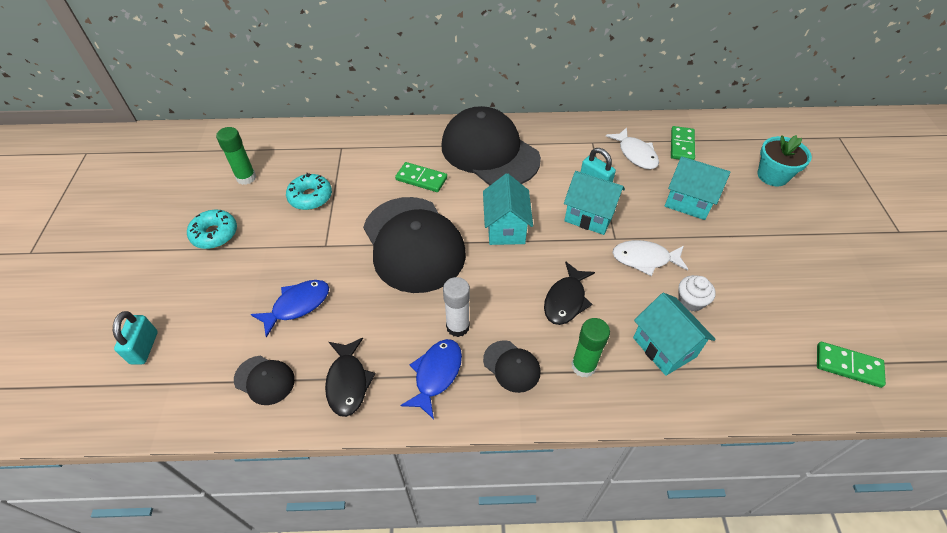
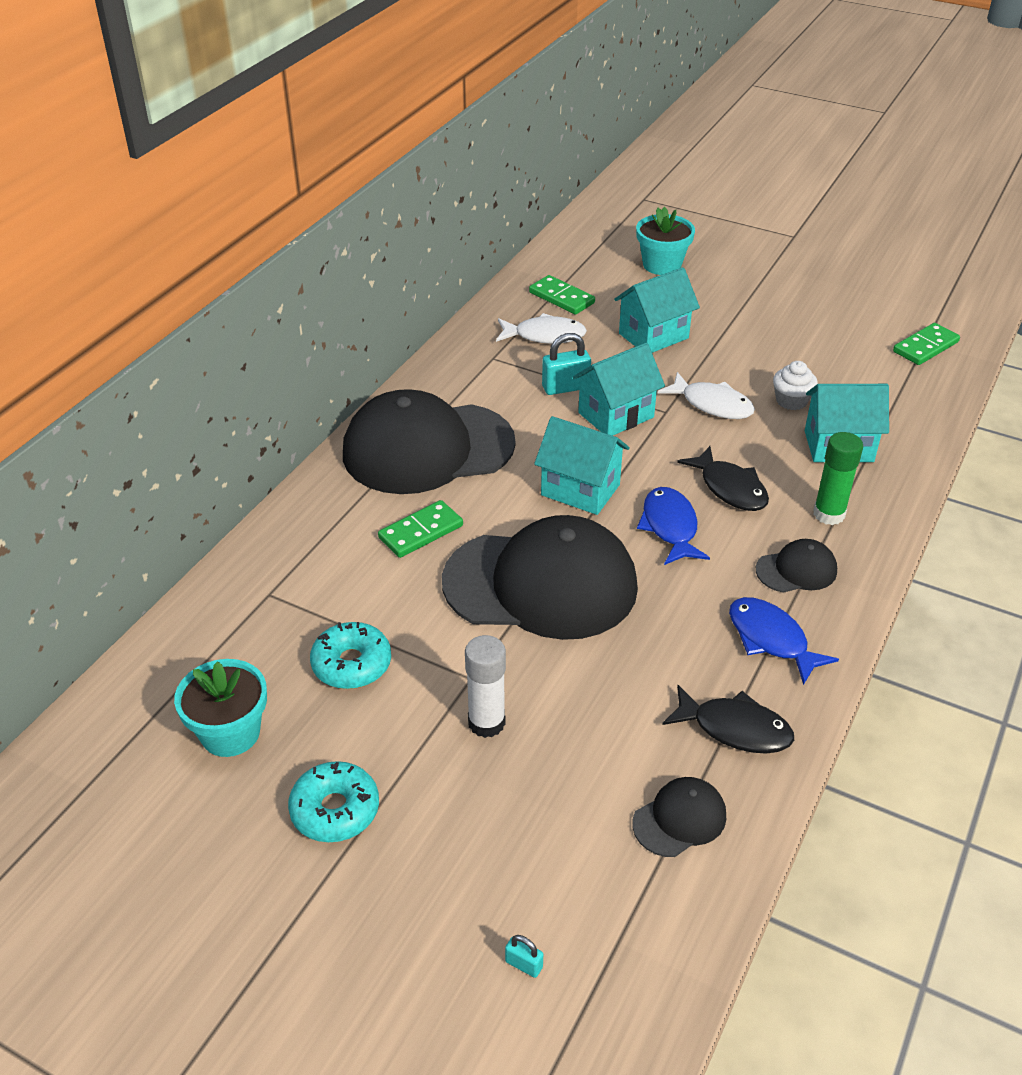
camera: 60 degrees left, 10 degrees down
turquoise padlock [113,311,158,365] -> turquoise padlock [505,935,543,978], size x0.51
green glue stick [216,127,256,185] -> turquoise flower pot [174,659,267,757]
blue fish [251,280,329,338] -> blue fish moved to [637,487,710,565]
white glue stick [443,277,470,337] -> white glue stick moved to [465,635,506,738]
white fish [612,240,688,276] -> white fish turned 90 degrees counterclockwise [658,372,755,419]

